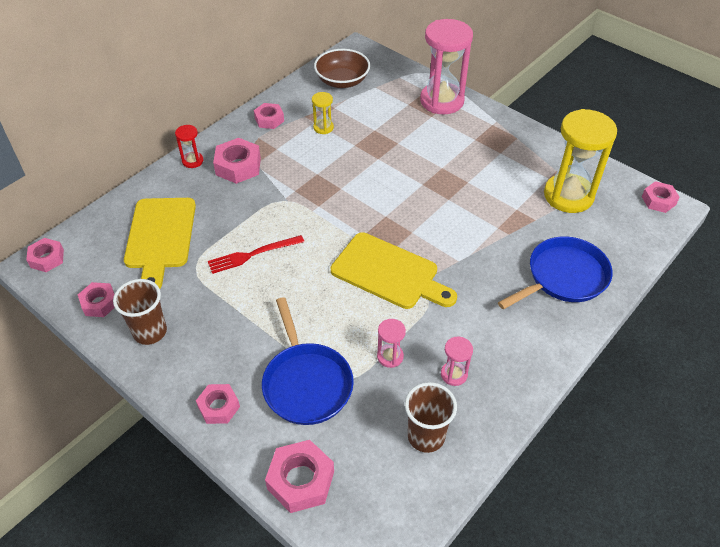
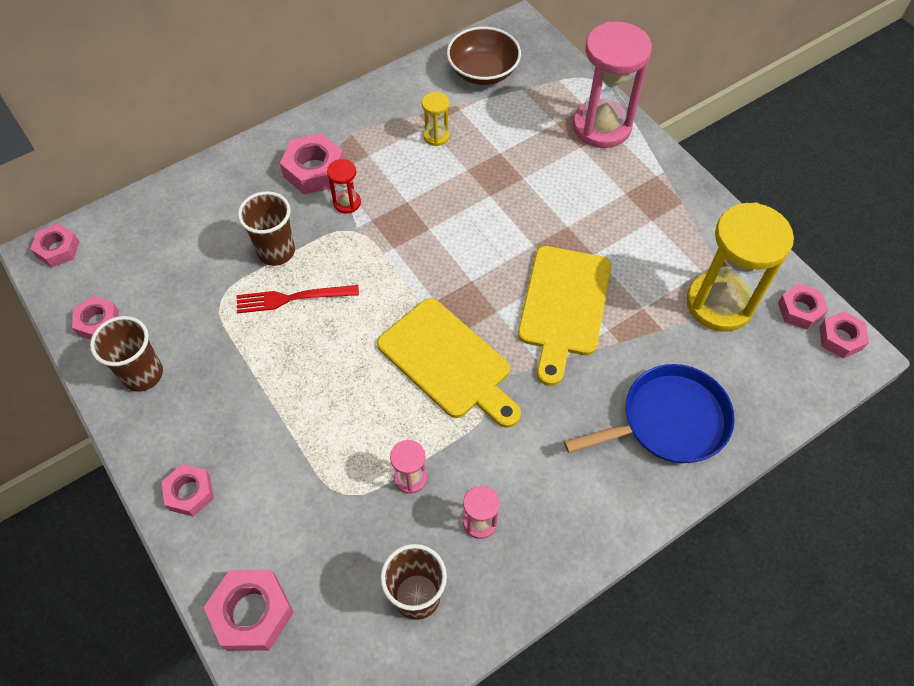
camera: 15 degrees right, 10 degrees up
yellow cutting board [124,198,196,289] -> yellow cutting board moved to [518,246,611,386]
red hourglass [175,125,203,168] -> red hourglass moved to [327,159,361,214]
pink nut [254,103,284,129] -> pink nut moved to [778,283,828,330]
blue pan [262,297,354,425] -> none
none -> brown cup [238,191,295,266]

